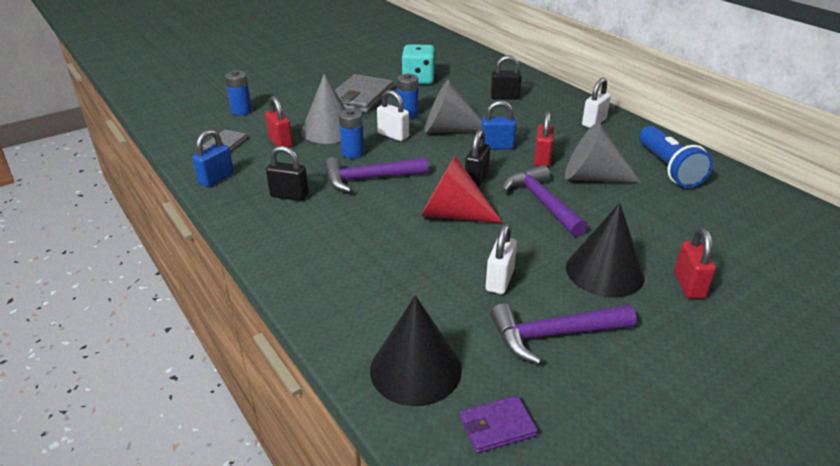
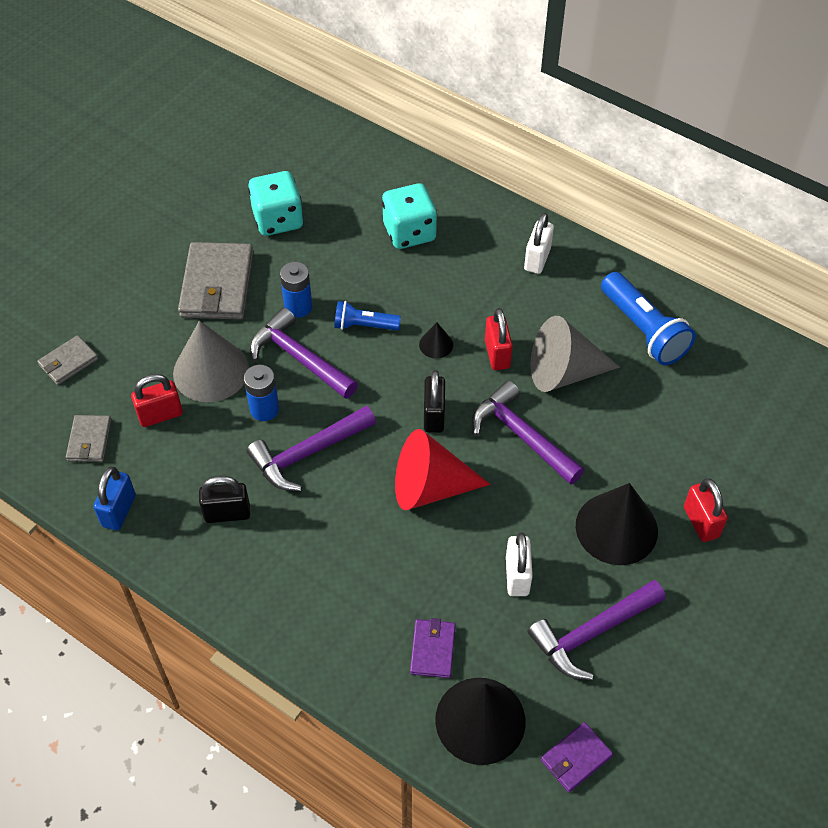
camera: 20 degrees left, 20 degrees up
blue battery [225,70,252,115] -> grey wallet [37,335,98,385]
red padlock [265,96,293,148] -> red padlock turned 60 degrees counterclockwise [131,374,183,427]
white padlock [377,90,409,141] -> purple hammer [250,308,358,399]
grey cone [425,80,482,133] -> blue flashlight [334,301,401,330]
blue padlock [481,100,516,150] -> black cone [419,322,453,359]
black padlock [491,55,522,100] -> turquoise dice [382,183,437,249]
none -> purple wallet [410,618,456,678]

